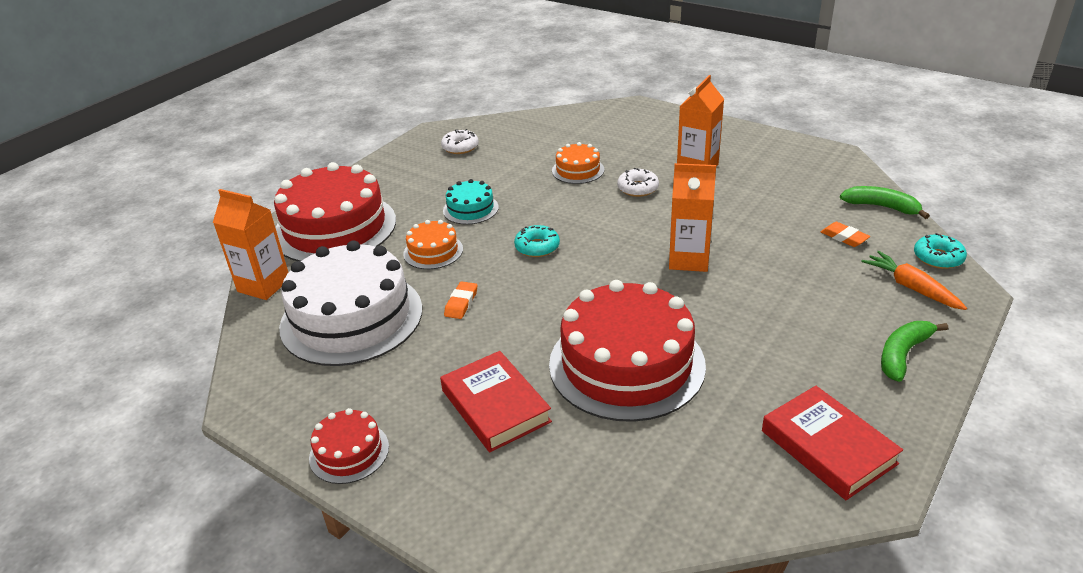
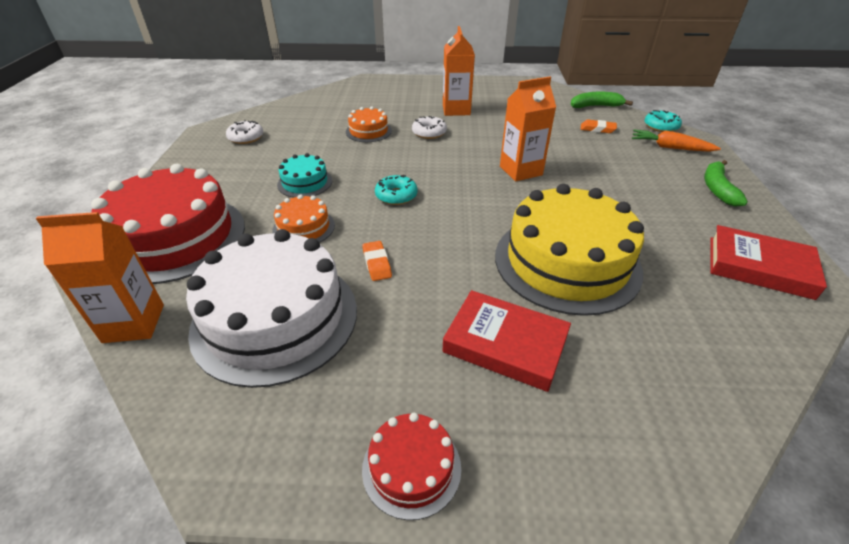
camera: 35 degrees left, 5 degrees up
red cake [549,280,706,422] -> yellow cake [495,184,644,316]

